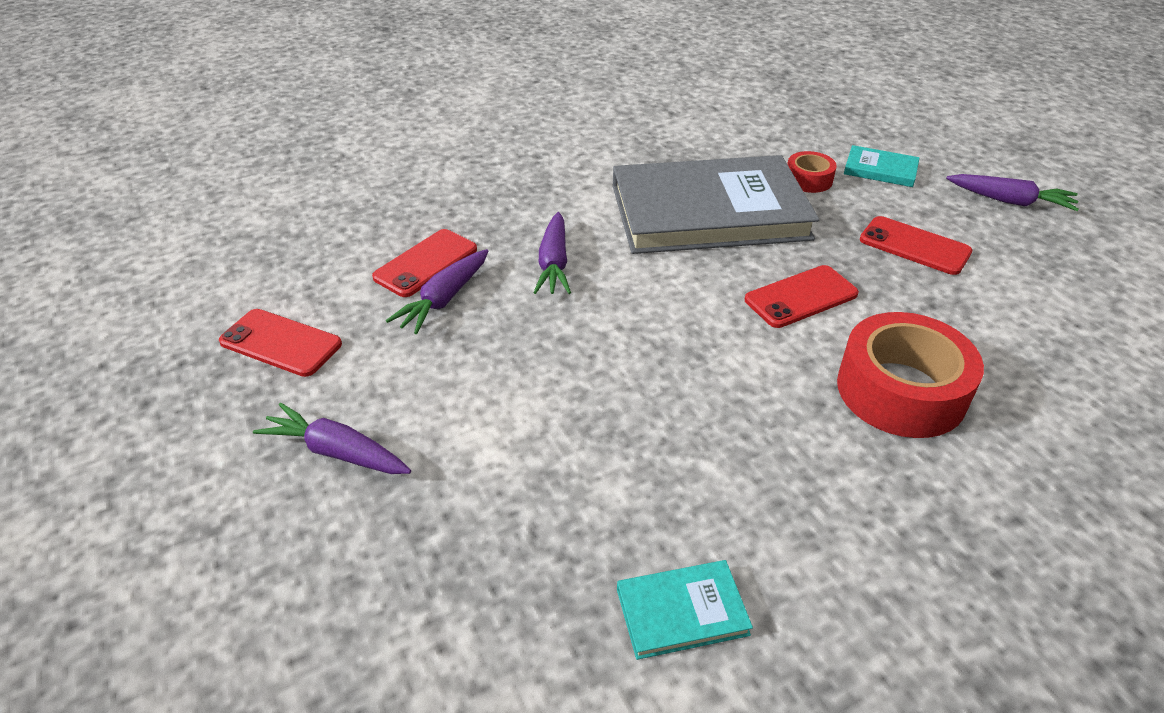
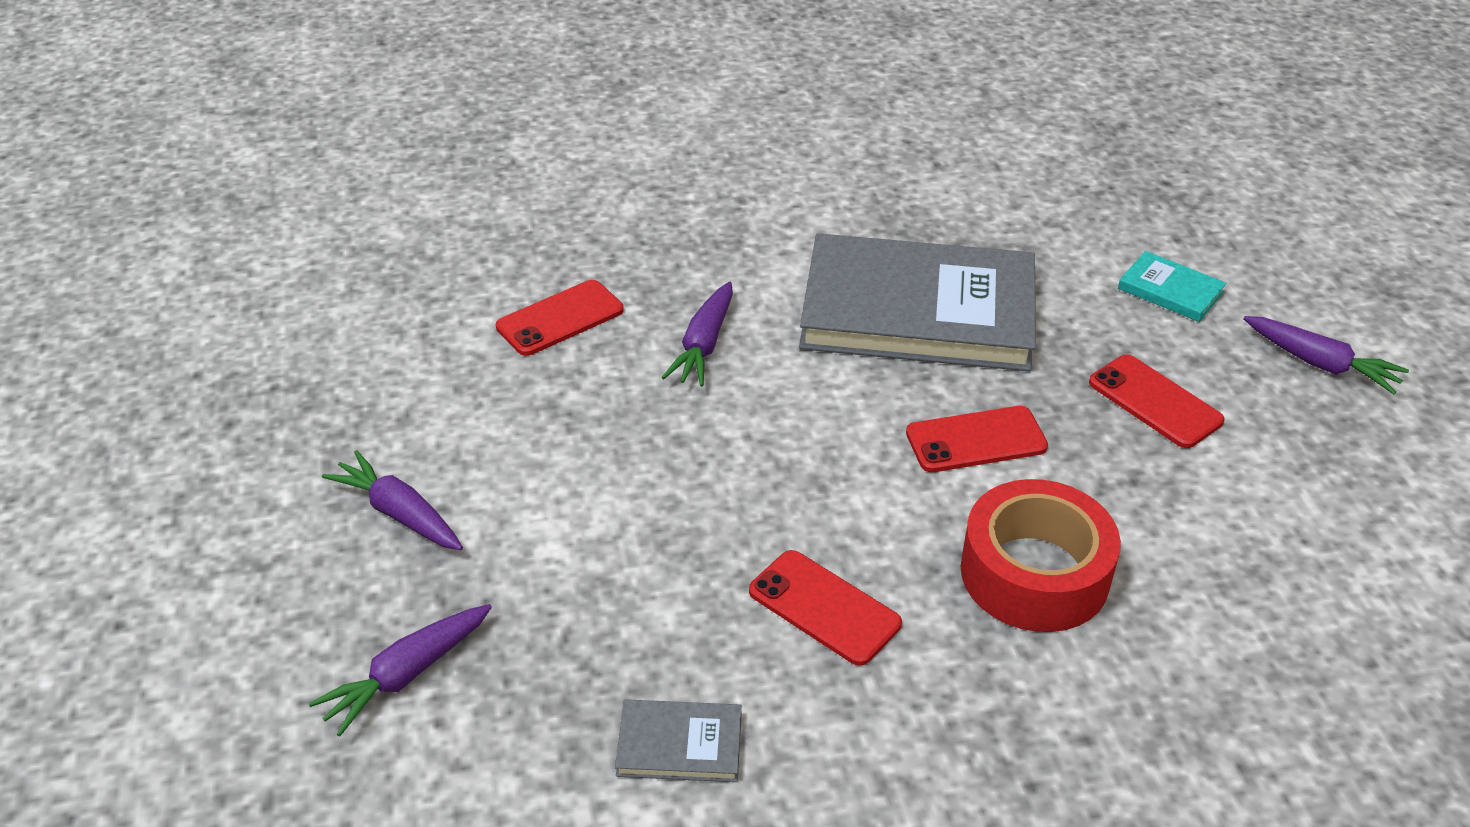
camera: 15 degrees right, 0 degrees up
red phone [219,309,342,377] -> red phone moved to [749,550,902,666]
purple carrot [386,249,488,334] -> purple carrot moved to [309,604,492,736]
turquoise book [617,560,753,660] -> grey book [615,699,742,782]
red tape [787,151,837,193] -> none

